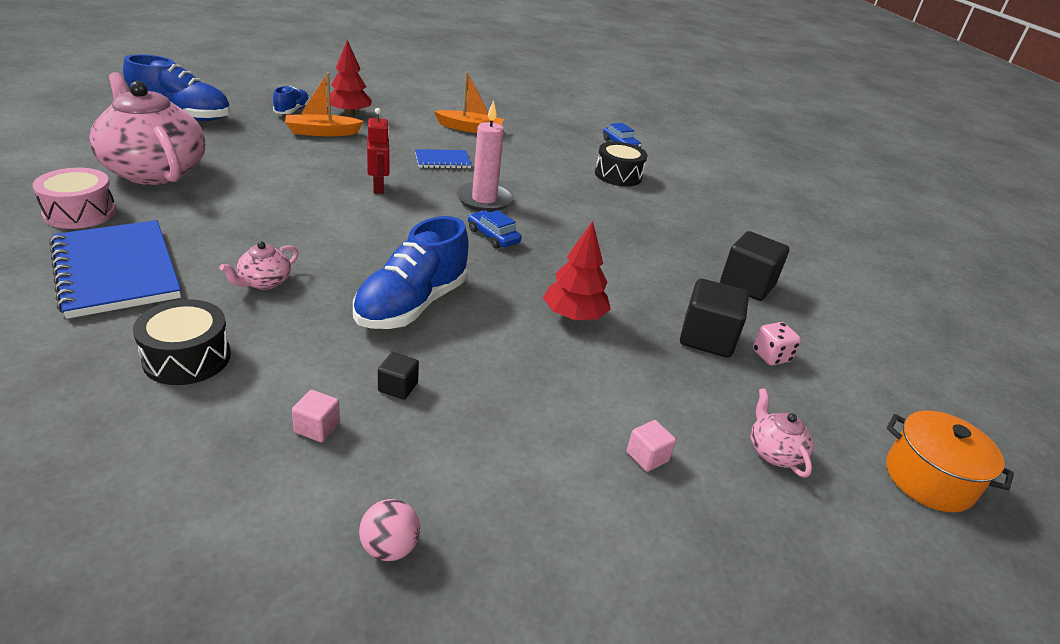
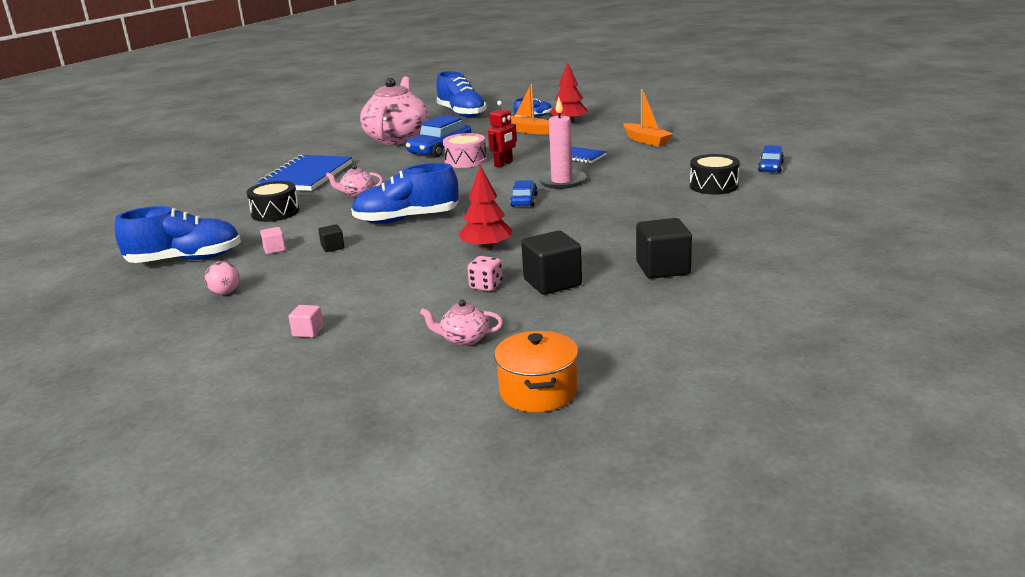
camera: 55 degrees right, 10 degrees down
pink drum [33,168,116,229] -> pink drum moved to [443,133,487,168]
pink cube [627,420,676,472] -> pink cube moved to [289,305,324,338]
pink teapot [751,388,814,478] -> pink teapot turned 120 degrees counterclockwise [420,299,503,346]
pink dice [753,322,801,365] -> pink dice moved to [467,256,502,291]
none -> blue shoe [114,206,241,263]
none -> blue car [406,115,472,158]

